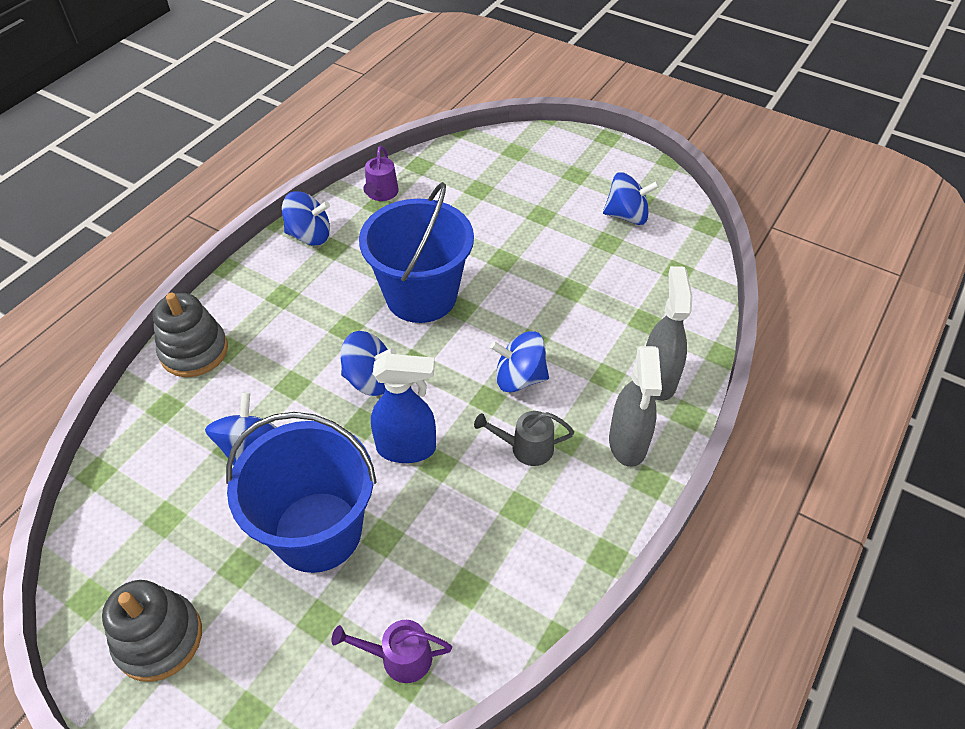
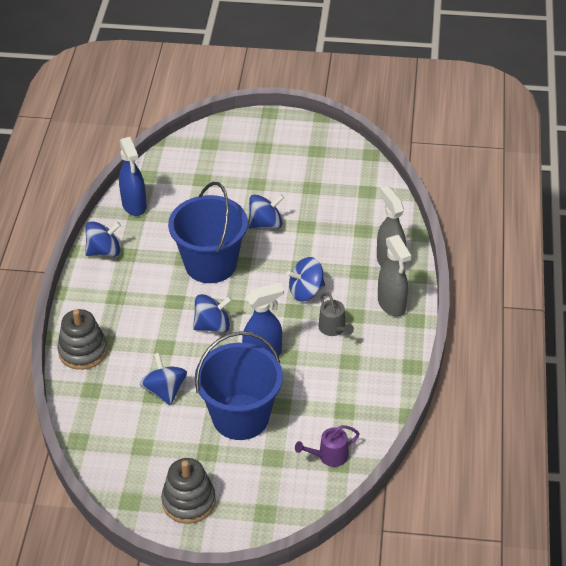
camera: 25 degrees left, 5 degrees down
purple watering can [363,146,399,201] -> blue spray bottle [119,137,147,216]
grey watering can [474,411,574,466] -> grey watering can turned 90 degrees counterclockwise [318,292,354,336]
blue spinning top [603,172,659,225] -> blue spinning top moved to [248,194,284,229]

